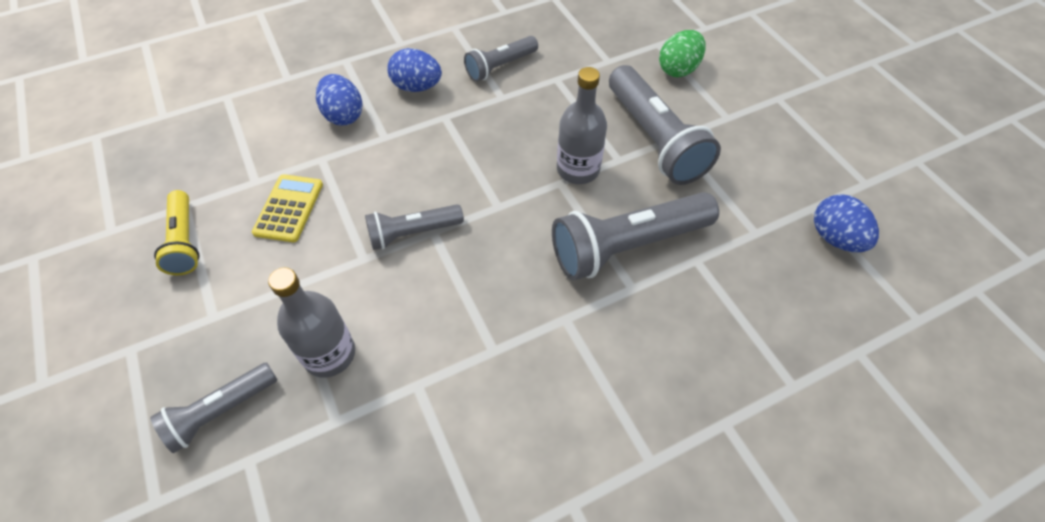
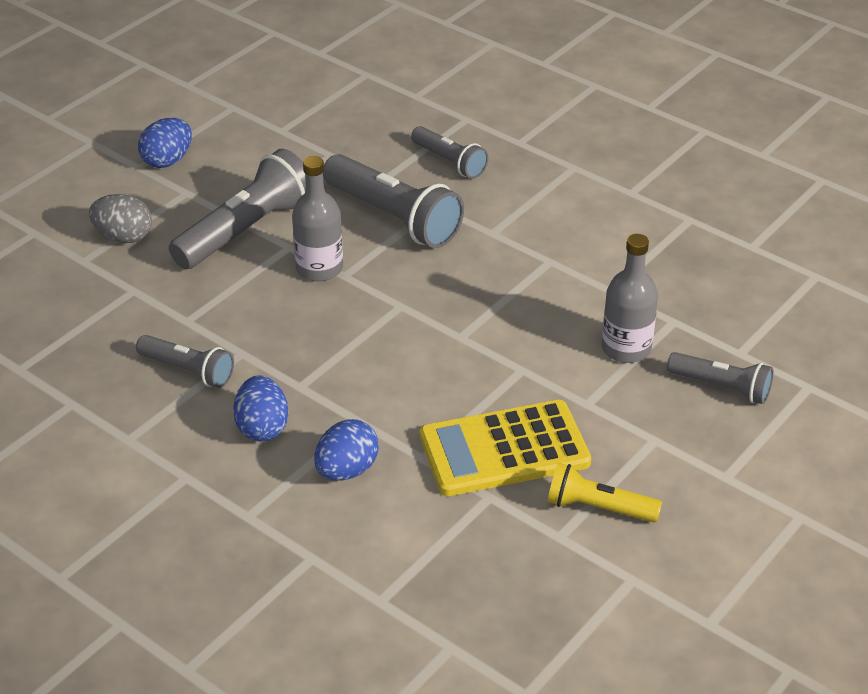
camera: 115 degrees left, 15 degrees down
yellow flashlight [154,190,200,275] -> yellow flashlight turned 120 degrees counterclockwise [547,463,662,523]
yellow calculator [252,174,323,242] -> yellow calculator [420,400,591,496], size x1.72
grey flashlight [365,204,464,250] -> grey flashlight moved to [411,126,488,179]
green egg [659,30,706,77] -> grey egg [89,194,152,243]
blue egg [814,194,879,252] -> blue egg moved to [138,118,192,168]

